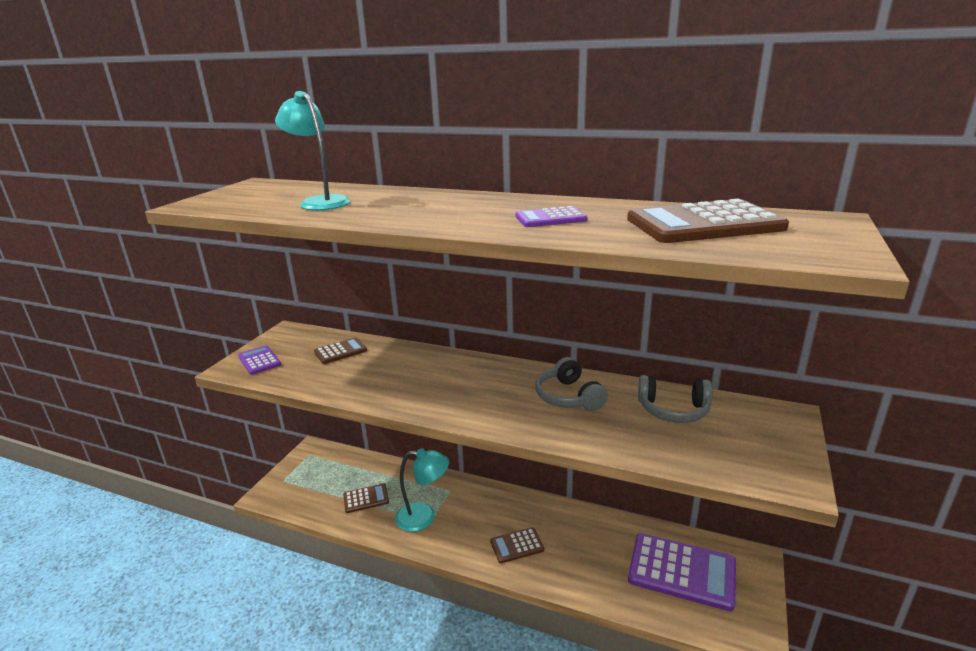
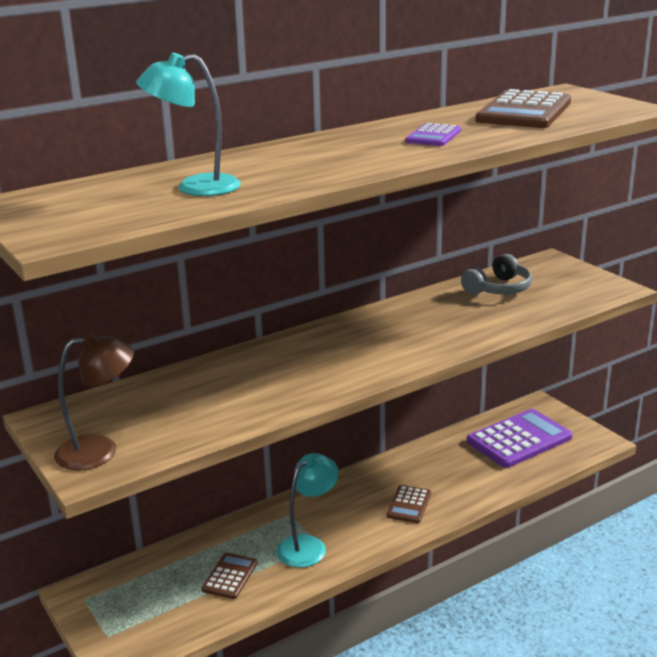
camera: 55 degrees left, 0 degrees up
purple calculator [238,345,281,375] -> brown lamp [54,333,134,470]
brown calculator [314,338,367,364] -> none
grey headphones [535,357,608,411] -> none

